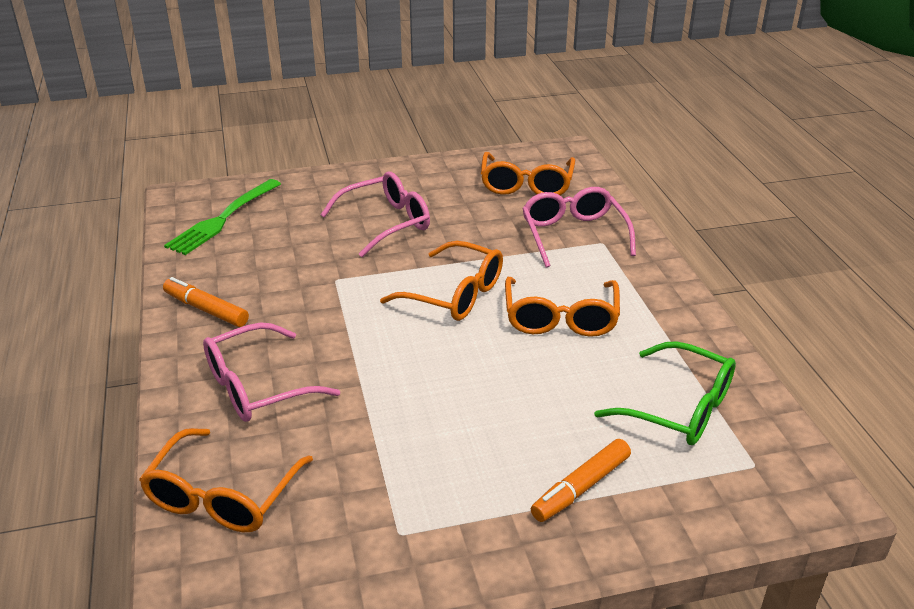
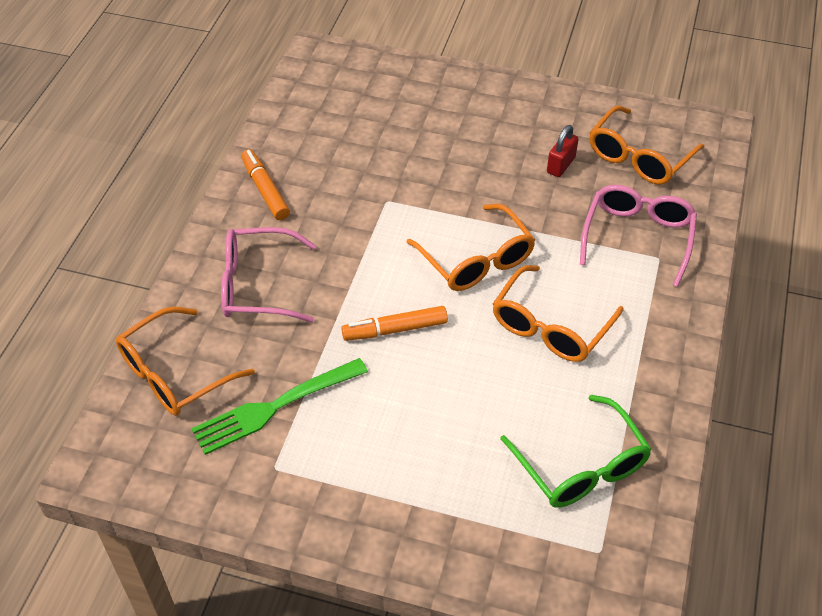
camera: 30 degrees right, 15 degrees up
green fork [164,179,281,255] -> green fork moved to [191,358,368,455]
pink glasses [320,172,430,257] -> none
orange marker [531,439,631,522] -> orange marker moved to [341,306,448,341]
none -> red padlock [547,125,578,177]

